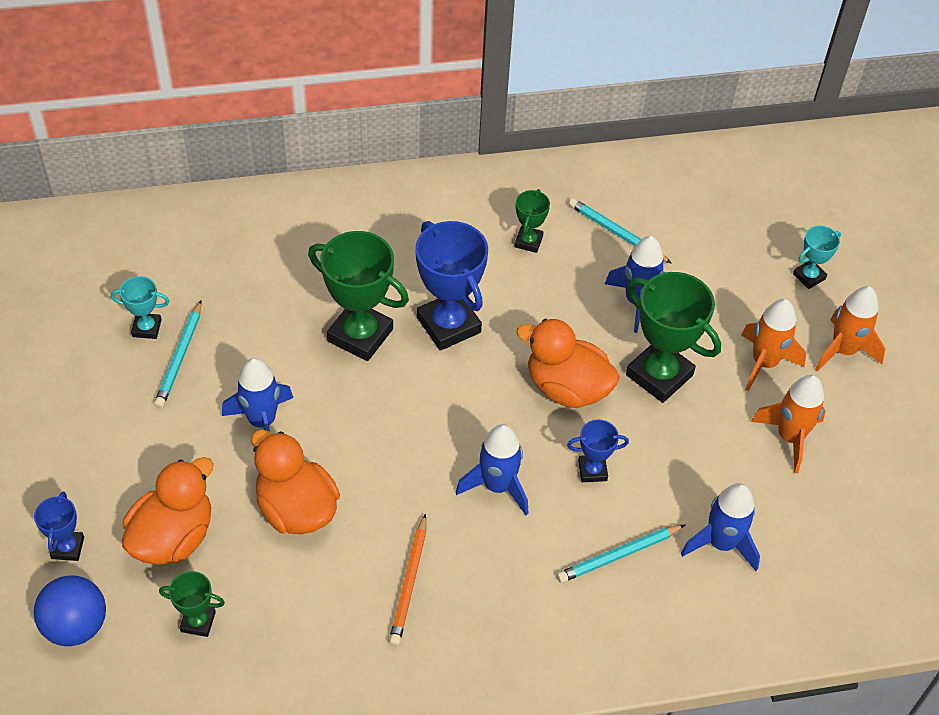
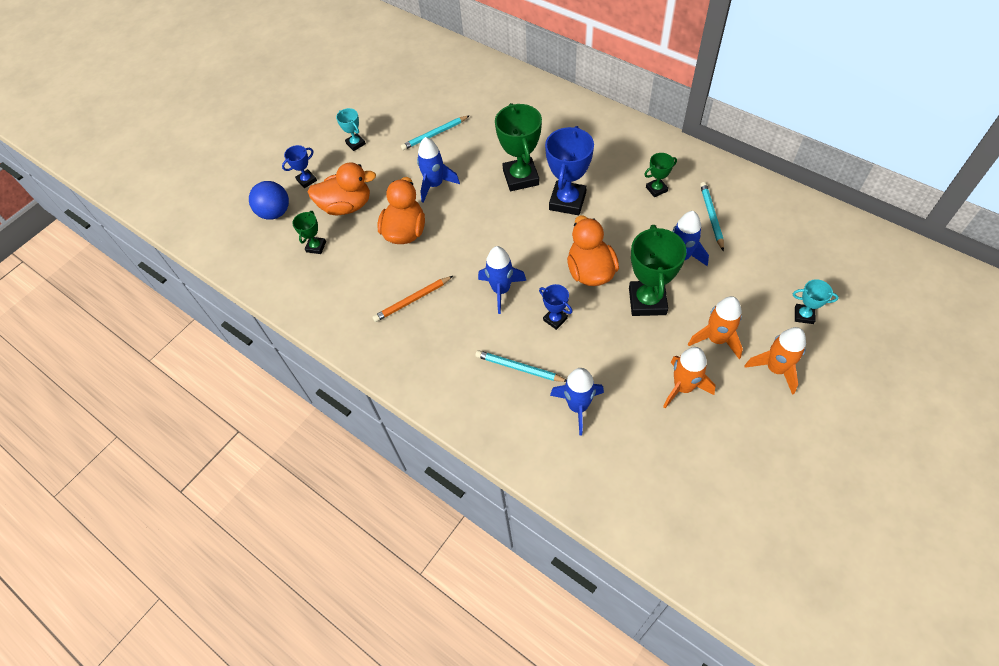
camera: 55 degrees right, 5 degrees up
turquoise trophy [111,276,169,339] -> turquoise trophy moved to [336,108,366,151]
green trophy [159,571,225,637] -> green trophy turned 45 degrees clockwise [292,211,326,254]

